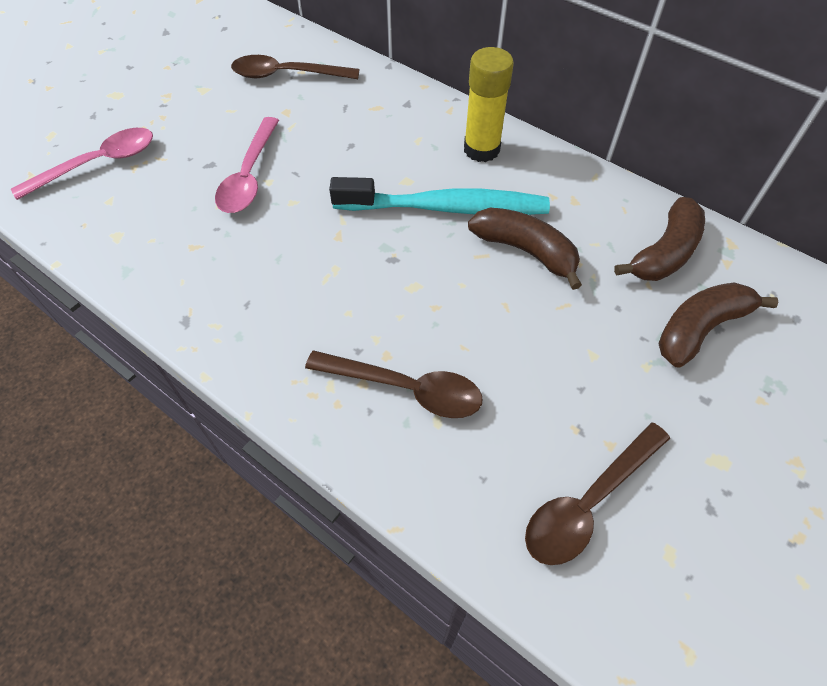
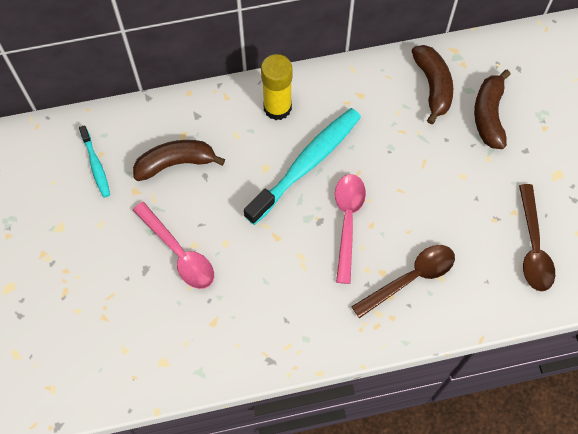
camera: 50 degrees left, 10 degrees up
pink spoon [11,128,153,200] -> pink spoon moved to [335,174,366,284]
brown spoon [231,55,359,79] -> turquoise toothbrush [79,125,110,198]
brown banana [468,208,582,290] -> brown banana moved to [133,140,225,181]

